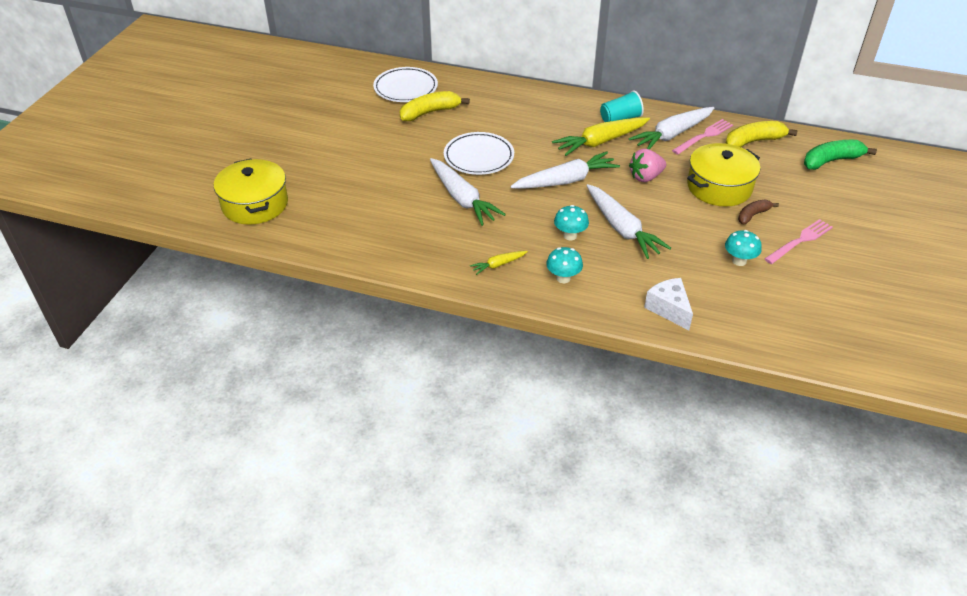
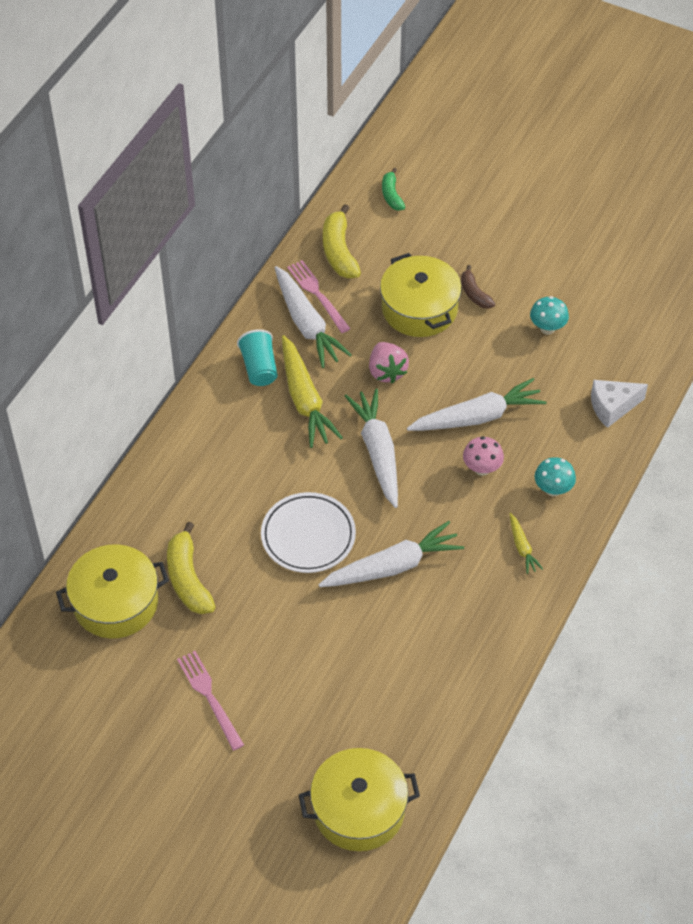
camera: 80 degrees left, 10 degrees up
white plate [373,67,438,102] -> yellow pot [56,544,169,638]
turquoise mushroom [554,205,589,240] -> pink mushroom [463,436,504,476]
pink fork [764,219,833,264] -> pink fork moved to [177,651,244,751]
green banana [804,140,877,170] -> green banana [382,168,405,210], size x0.60

